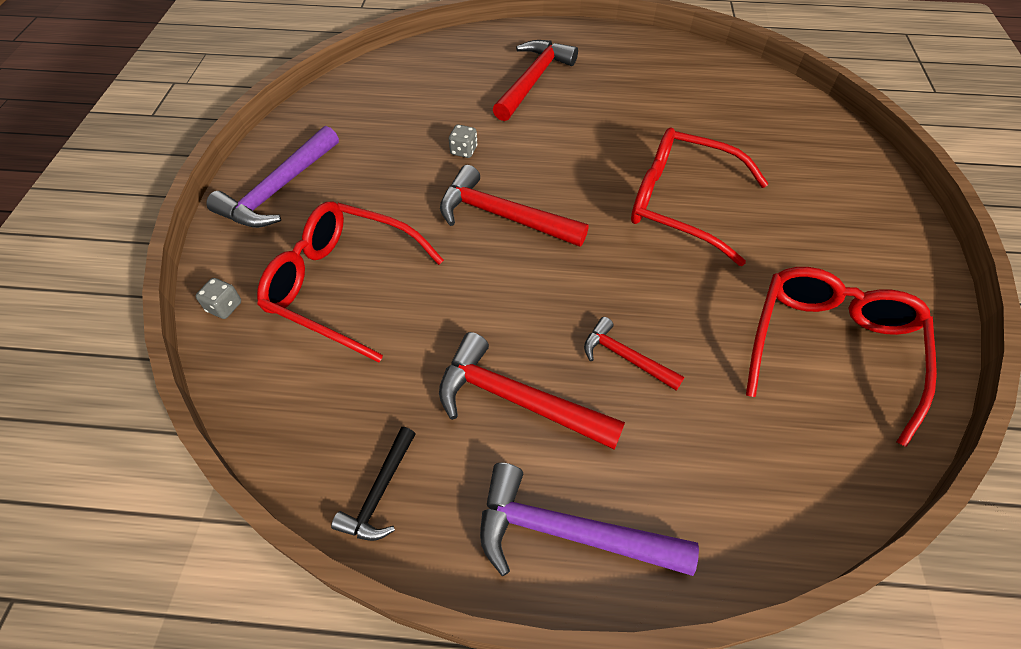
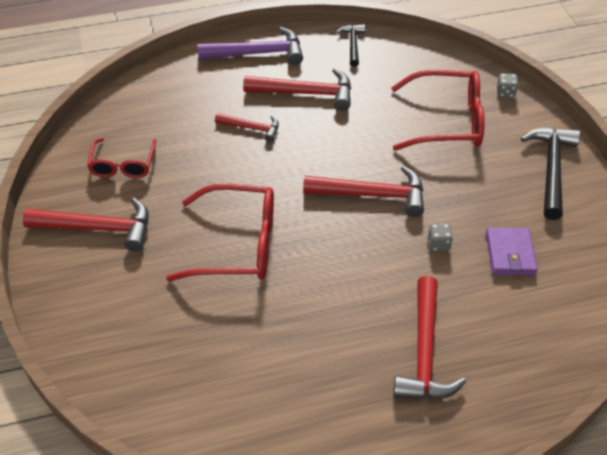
camera: 160 degrees right, 5 degrees down
purple hammer [206,126,339,228] -> black hammer [521,127,580,220]
red glasses [746,267,937,447] -> red glasses [87,138,157,178], size x0.61
none -> red hammer [23,197,149,251]
none -> purple wallet [486,228,538,275]

